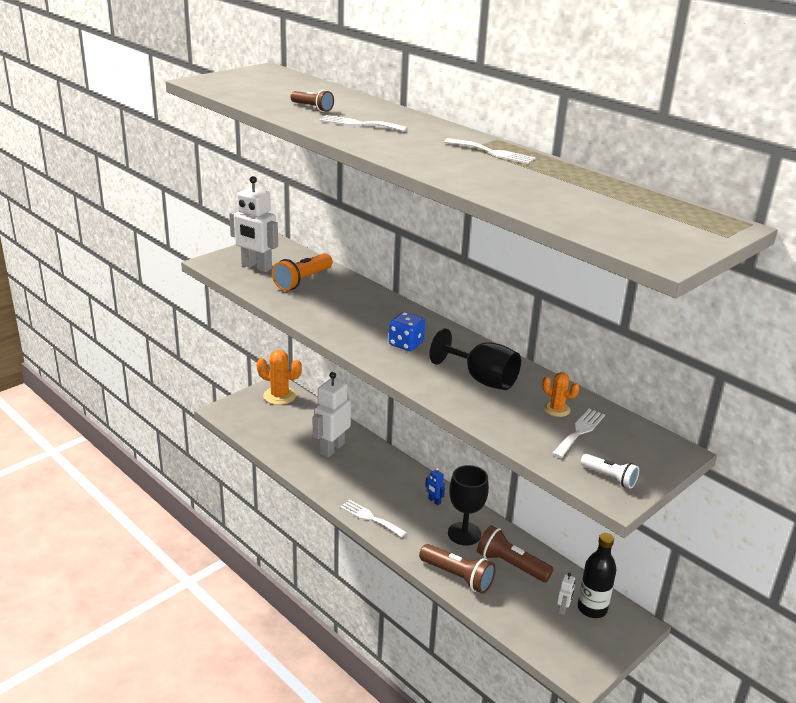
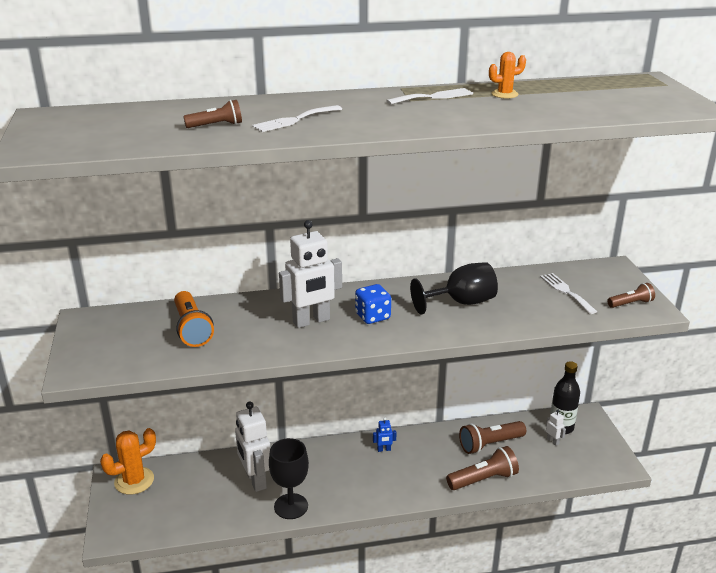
camera: 55 degrees left, 0 degrees up
white robot [229,176,278,272] -> white robot moved to [279,220,342,328]
white fork [340,500,407,537] -> none
black goblet [448,465,489,546] -> black goblet moved to [269,438,309,519]
orange cactus [542,372,580,417] -> orange cactus moved to [489,52,526,99]
white flashlight [581,454,639,489] -> brown flashlight [607,283,655,308]

